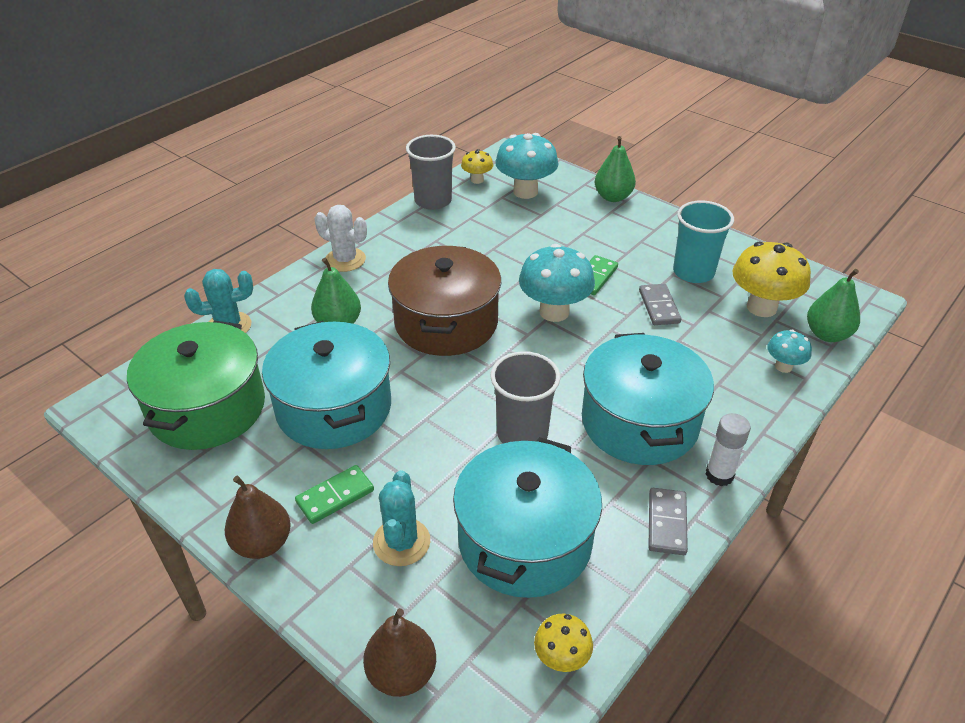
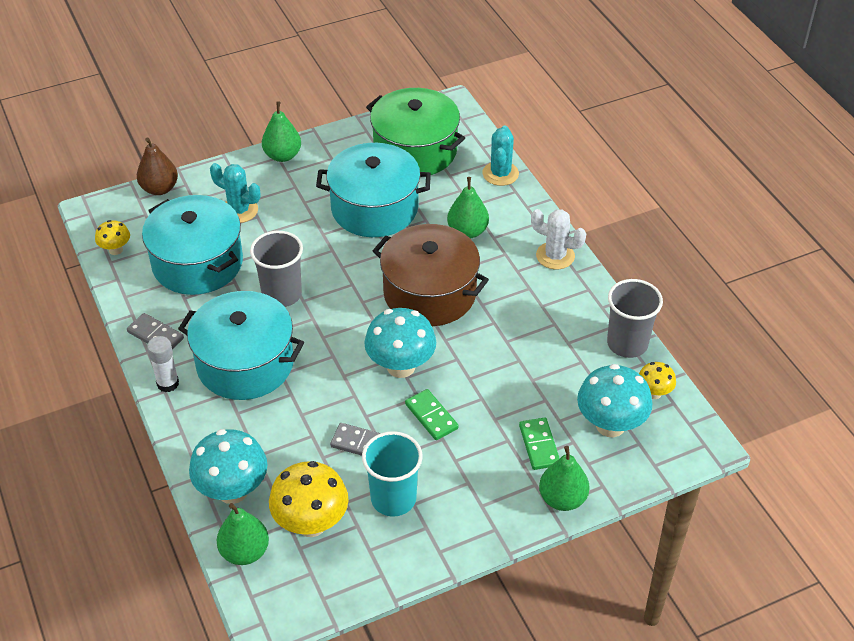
camera: 115 degrees right, 5 degrees up
brown pear [225,476,291,559] -> green pear [262,101,301,162]
green domino [295,465,374,524] -> green domino moved to [519,417,560,470]
white cactus [315,205,367,272] -> white cactus turned 60 degrees clockwise [531,209,586,269]
turquoise mushroom [767,330,812,373] -> turquoise mushroom [189,429,268,504], size x1.89

